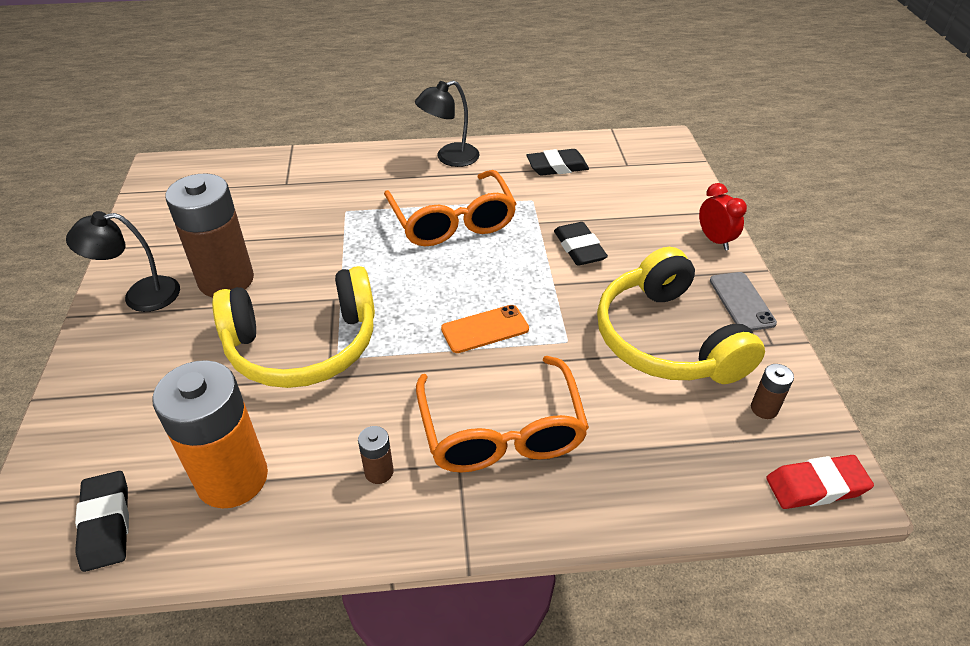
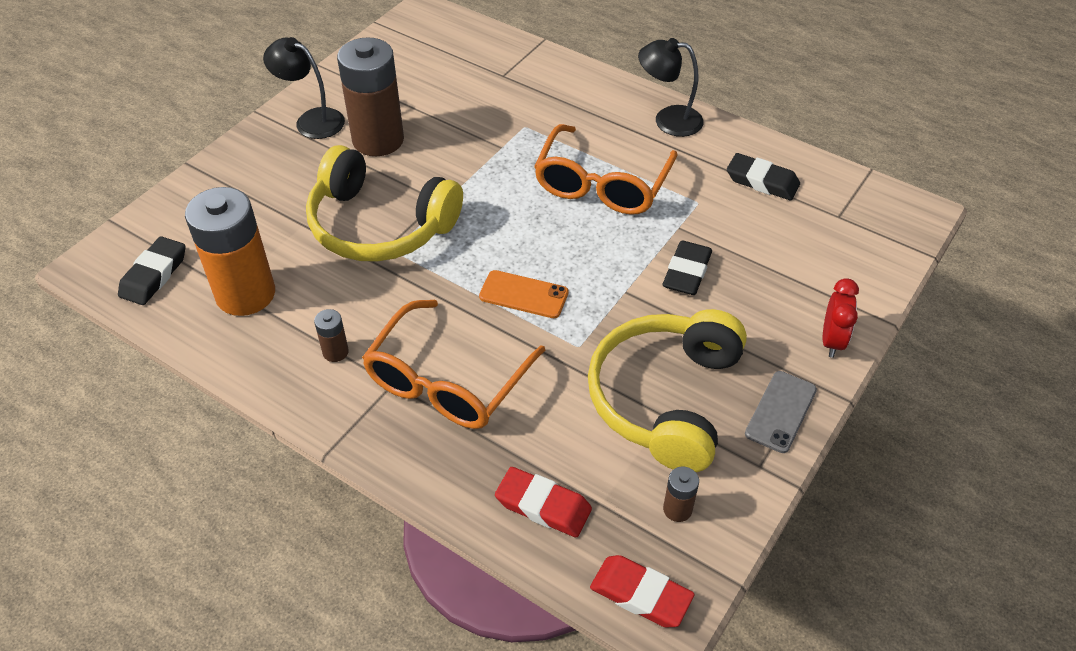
camera: 40 degrees right, 5 degrees up
none -> red eraser [495,467,592,537]

